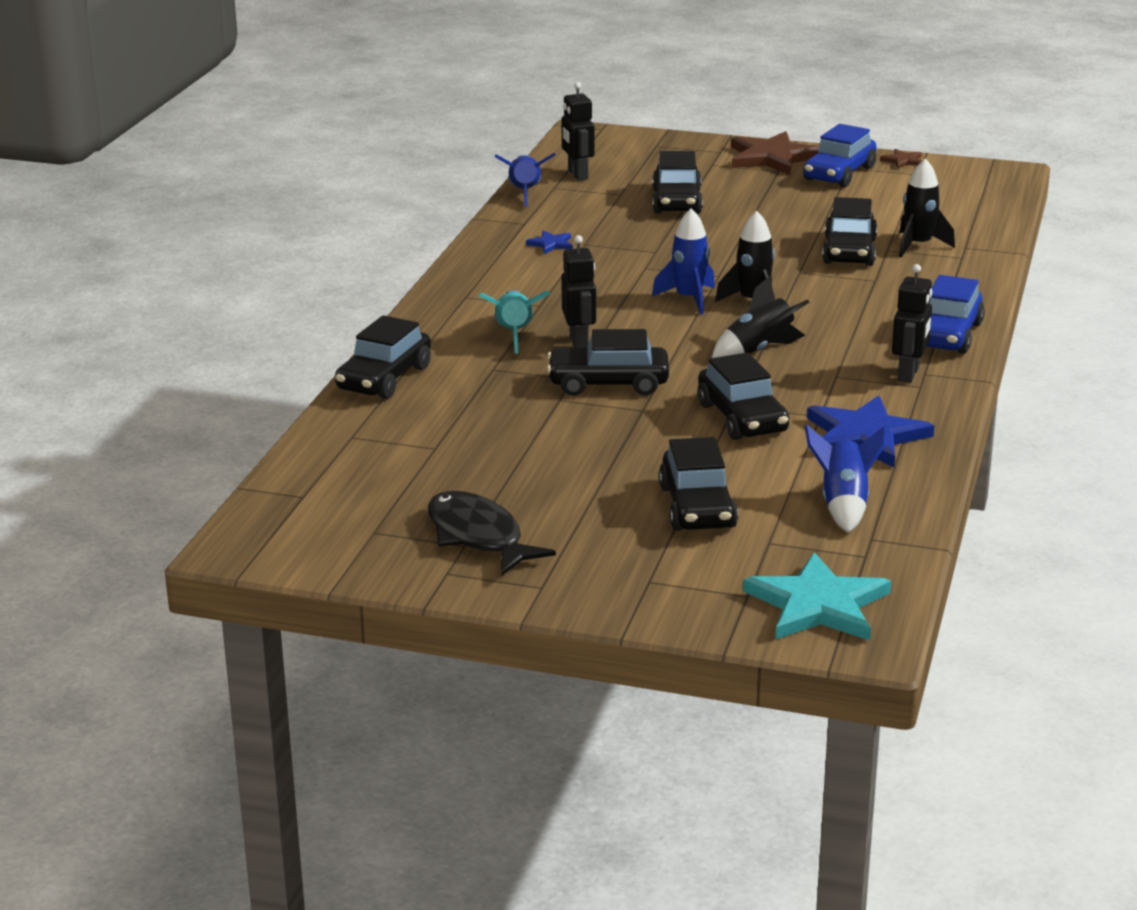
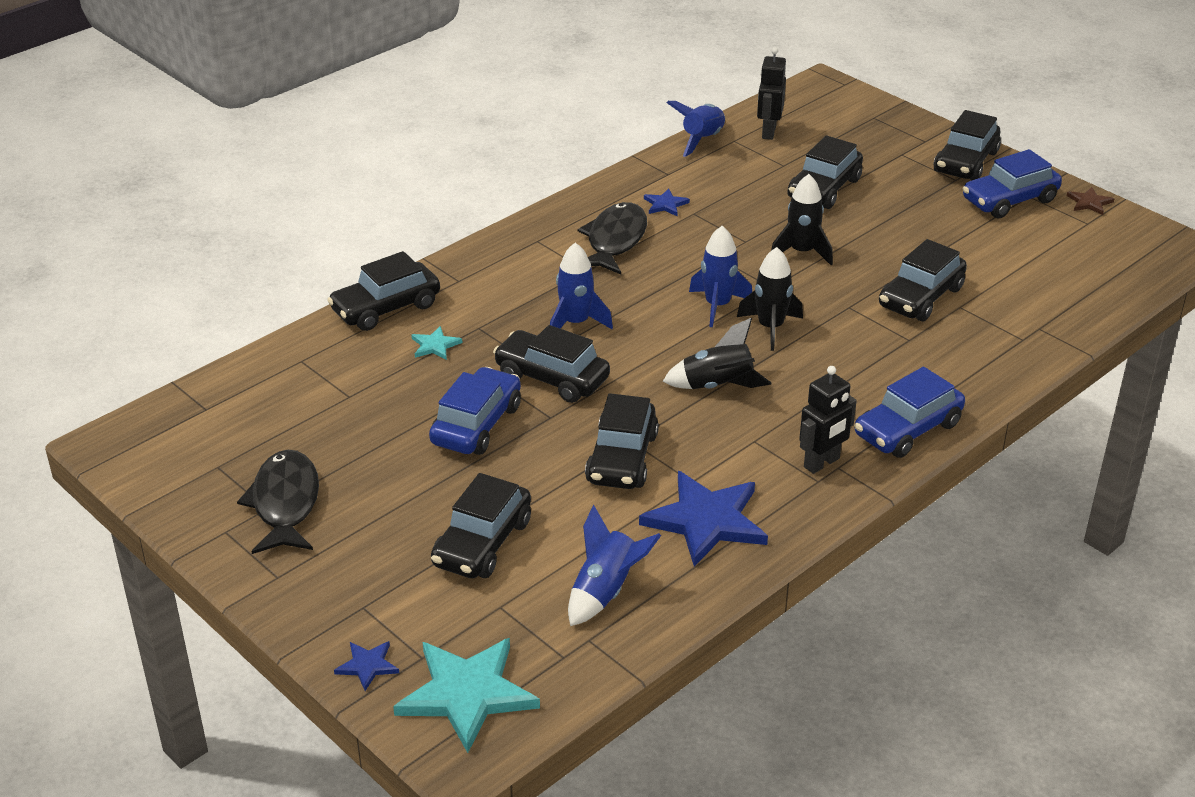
camera: 30 degrees right, 10 degrees up
turquoise rocket [479,290,550,354] -> none
black robot [561,235,596,348] -> blue rocket [550,243,613,329]
brown star [731,131,819,175] -> black car [934,110,1001,180]
black rocket [899,158,955,257] -> black rocket moved to [771,174,833,265]
none -> blue star [334,641,399,691]
none -> turquoise star [411,326,462,360]
none -> blue car [429,367,521,455]
none -> black fish [577,202,647,274]

